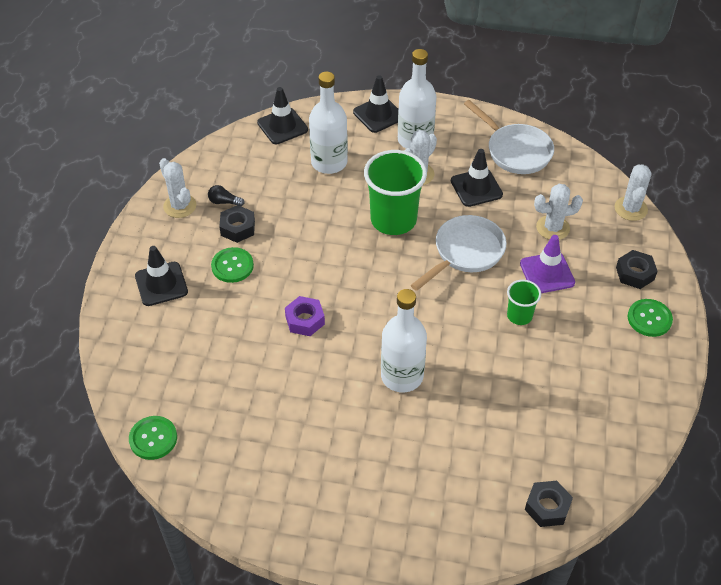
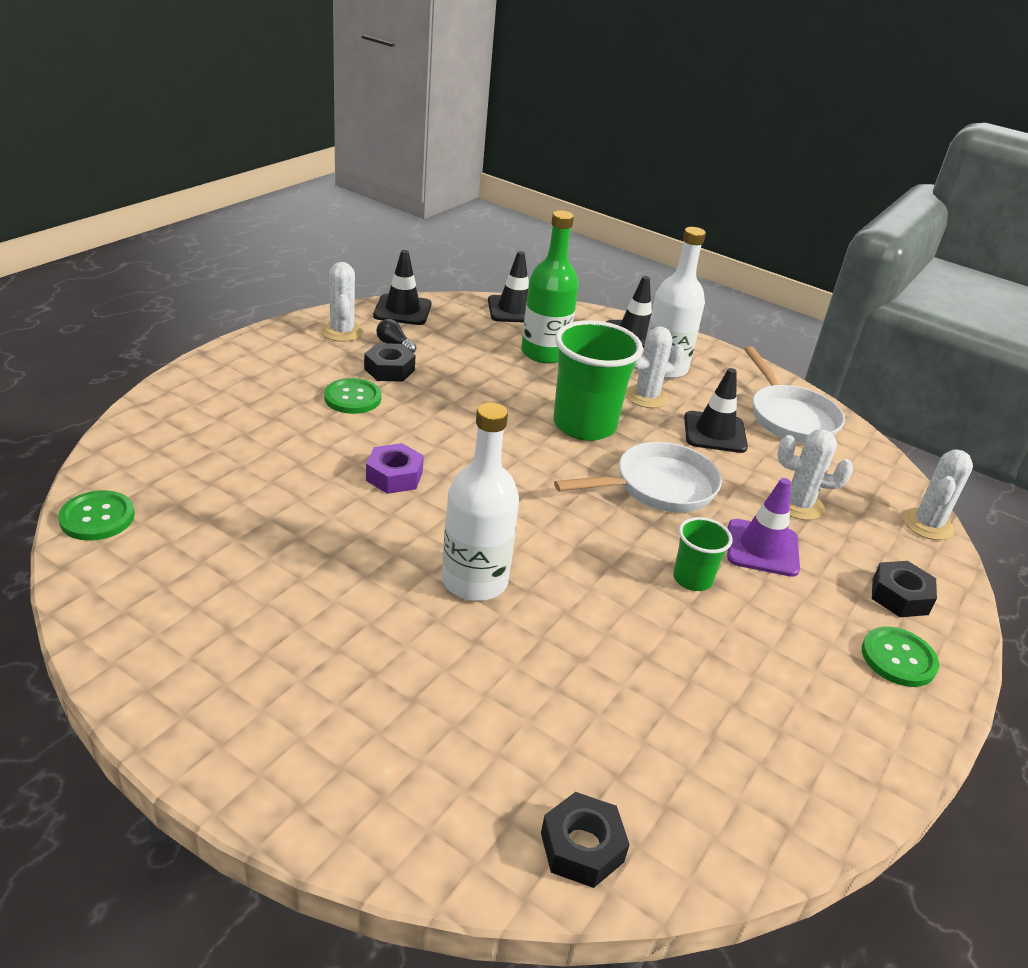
camera: 20 degrees right, 15 degrees down
black traffic cone [135,246,188,306] -> black traffic cone moved to [373,250,432,325]
white bottle [309,72,348,174] -> green bottle [521,210,579,364]

